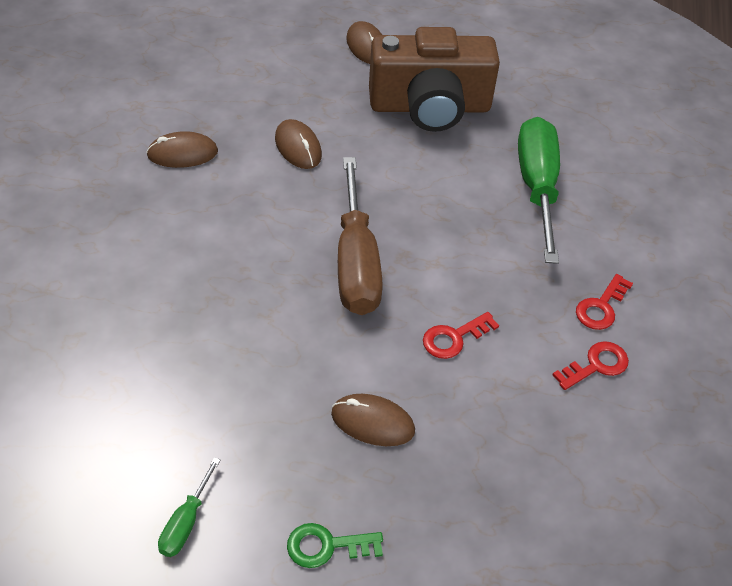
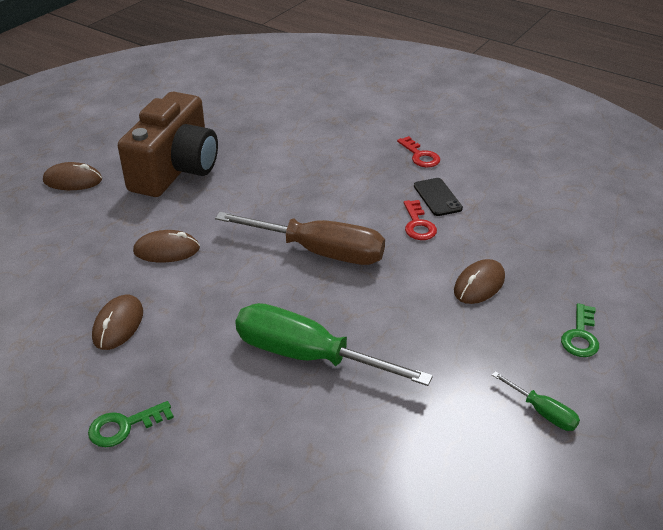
camera: 65 degrees left, 10 degrees down
green screwdriver [518,117,560,264] -> green screwdriver moved to [235,303,433,386]
red key [552,341,629,390] -> none
none -> green key [88,401,174,447]
none -> black phone [414,178,463,216]

